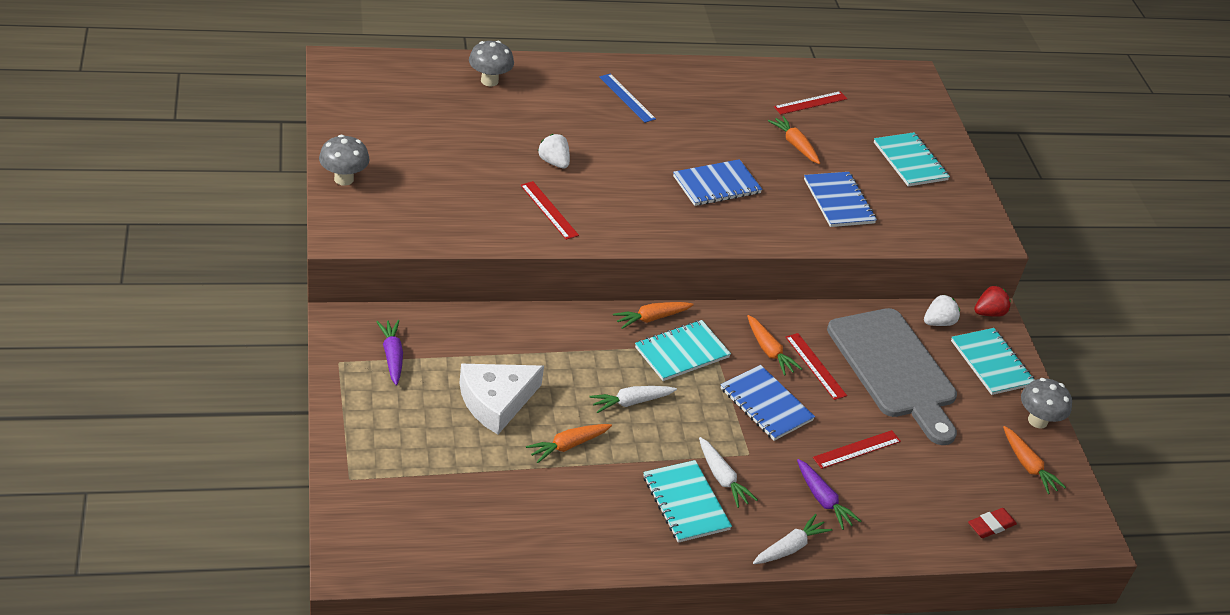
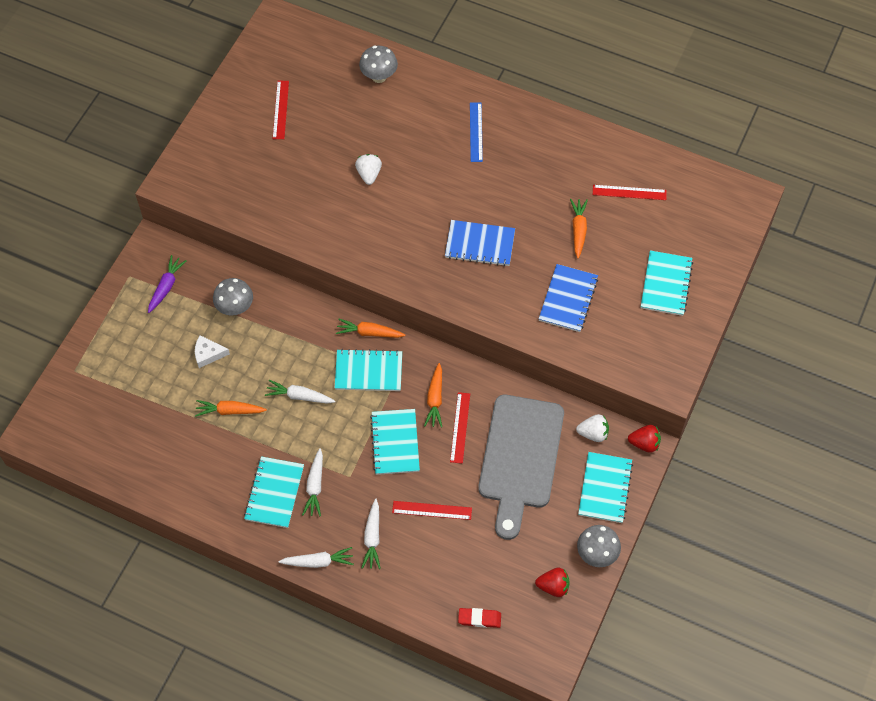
camera: 40 degrees right, 20 degrees up
grey mushroom [319,135,370,186] -> grey mushroom moved to [213,278,253,316]
white cheese [460,364,544,434] -> white cheese [195,335,230,368], size x0.53
red ruler [520,181,579,240] -> red ruler moved to [273,81,289,139]
blue notebook [721,365,815,441] -> turquoise notebook [370,409,420,475]
purple carrot [797,459,861,530] -> white carrot [361,499,381,569]
orange carrot [1003,426,1066,494] -> red strawberry [535,568,570,597]

